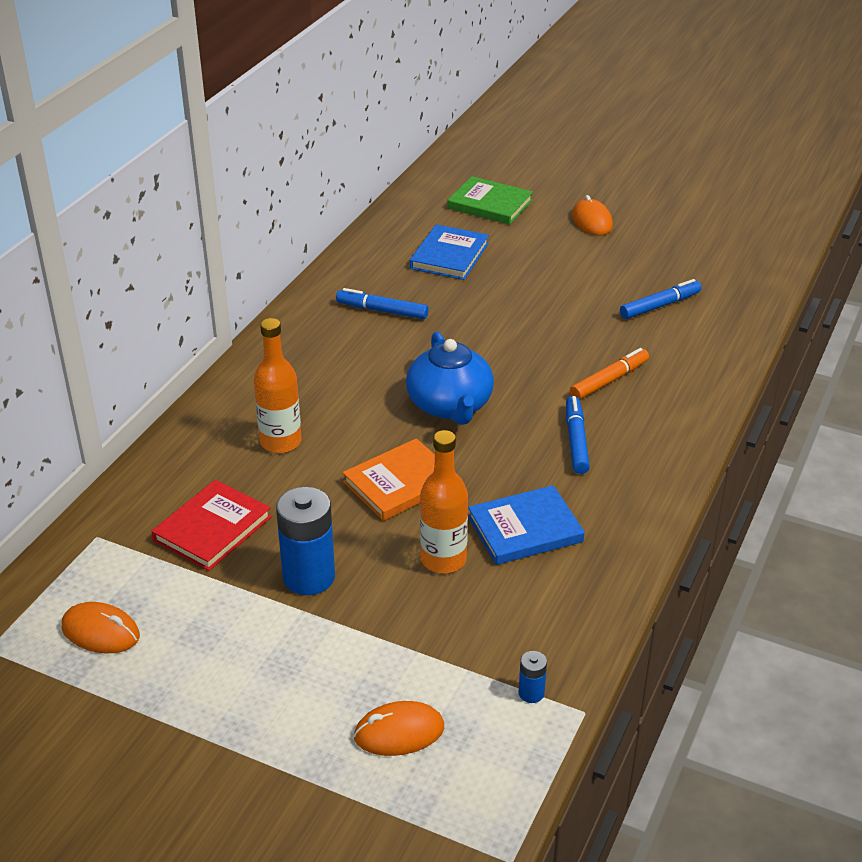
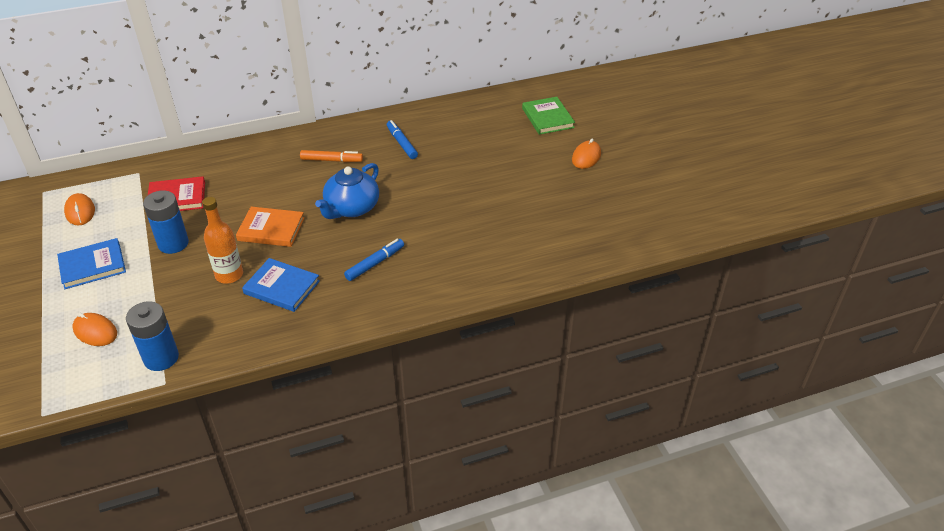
camera: 45 degrees right, 5 degrees up
orange bottle [254,318,301,453] -> none
blue book [410,224,489,280] -> blue book moved to [57,238,126,289]
blue battery [519,651,547,703] -> blue battery [126,301,179,371], size x2.20
orange marker [570,348,649,400] -> orange marker moved to [300,150,363,162]
blue marker [620,279,702,319] -> none

